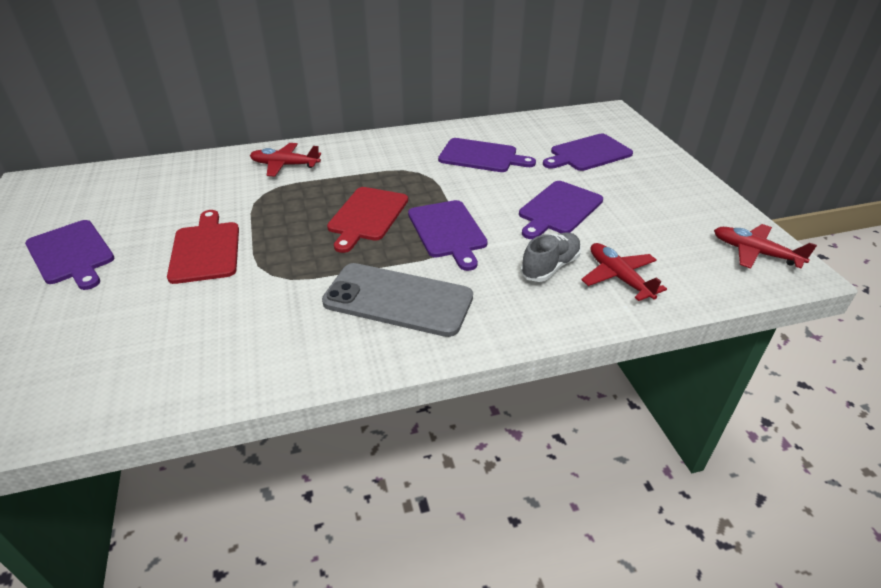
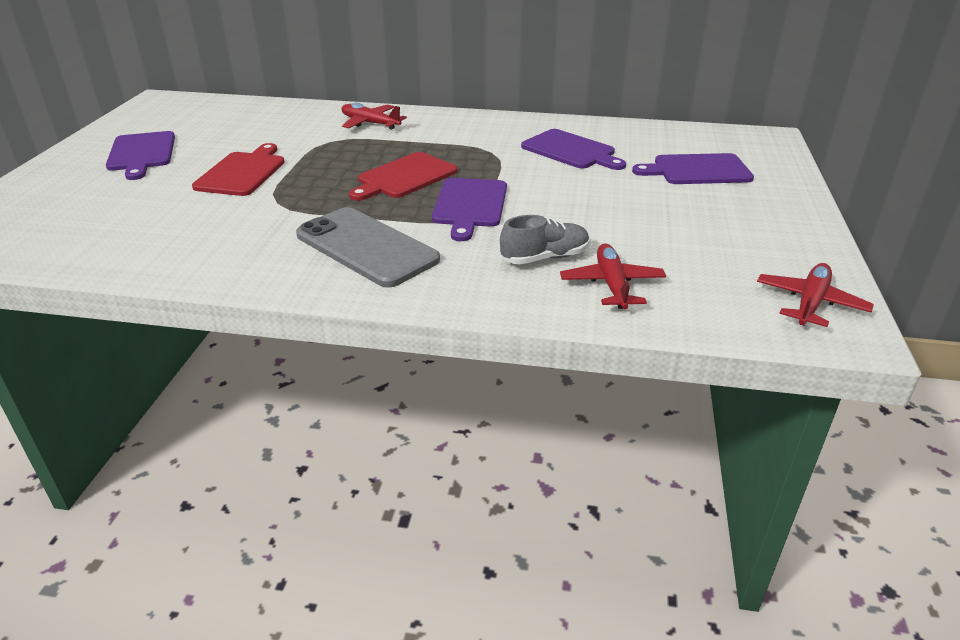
camera: 25 degrees right, 5 degrees down
purple cutting board [519,181,603,239] -> none
red plane [714,224,817,269] -> red plane turned 60 degrees clockwise [757,263,874,327]

